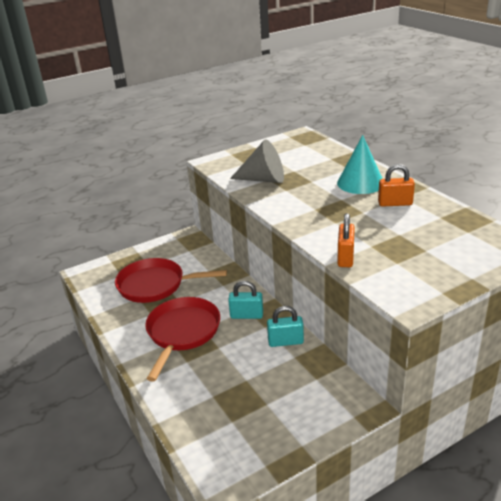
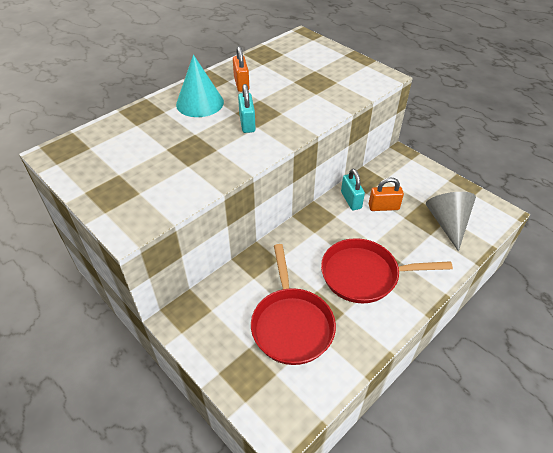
camera: 105 degrees left, 15 degrees up
turquoise padlock [228,281,263,319] -> turquoise padlock moved to [238,84,256,133]
grey cone [230,140,284,183] -> grey cone moved to [426,192,476,251]
orange padlock [337,213,355,267] -> orange padlock moved to [369,178,404,211]

